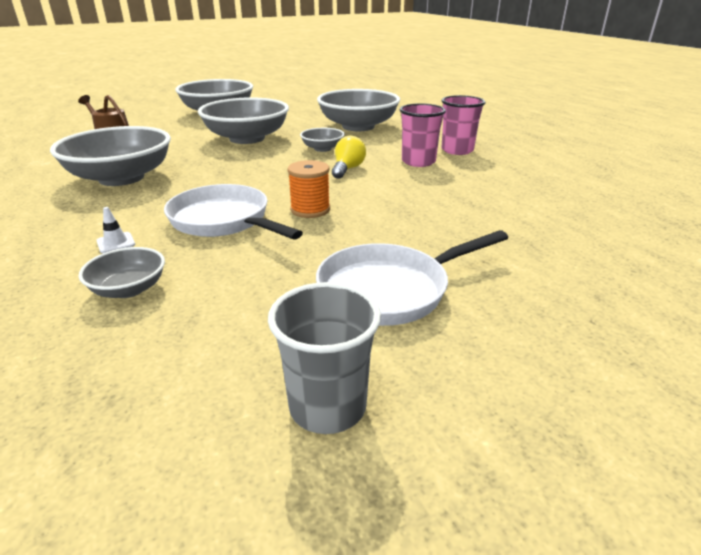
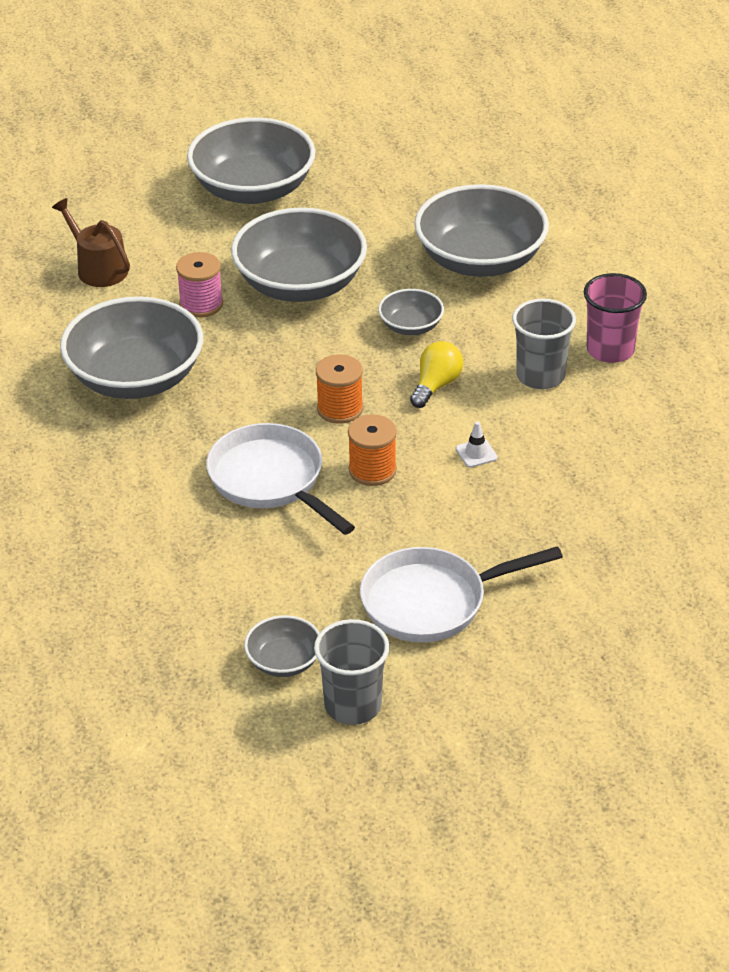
camera: 10 degrees right, 10 degrees up
grey bowl [79,247,165,298] -> grey bowl moved to [244,615,319,677]
white traffic cone [96,207,135,253] -> white traffic cone moved to [456,422,498,468]
pink cup [399,103,446,167] -> grey cup [512,299,576,389]
none -> pink spool [176,252,223,317]
none -> orange spool [316,354,363,424]

